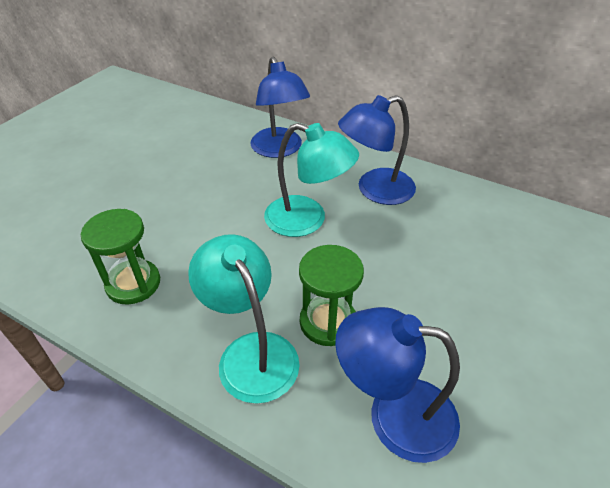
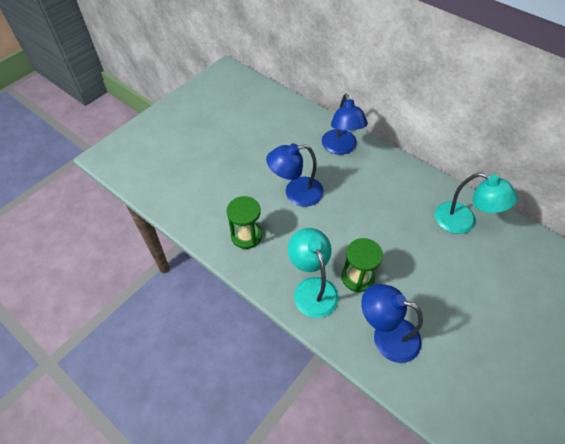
camera: 10 degrees right, 10 degrees up
turquoise lamp [264,123,359,237] -> turquoise lamp moved to [435,173,518,234]
blue lamp [338,95,416,205] -> blue lamp moved to [266,143,324,207]

